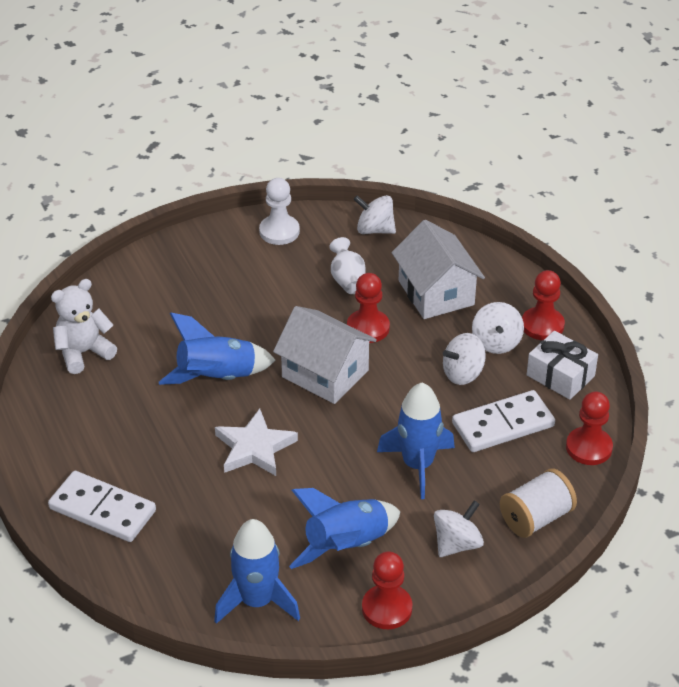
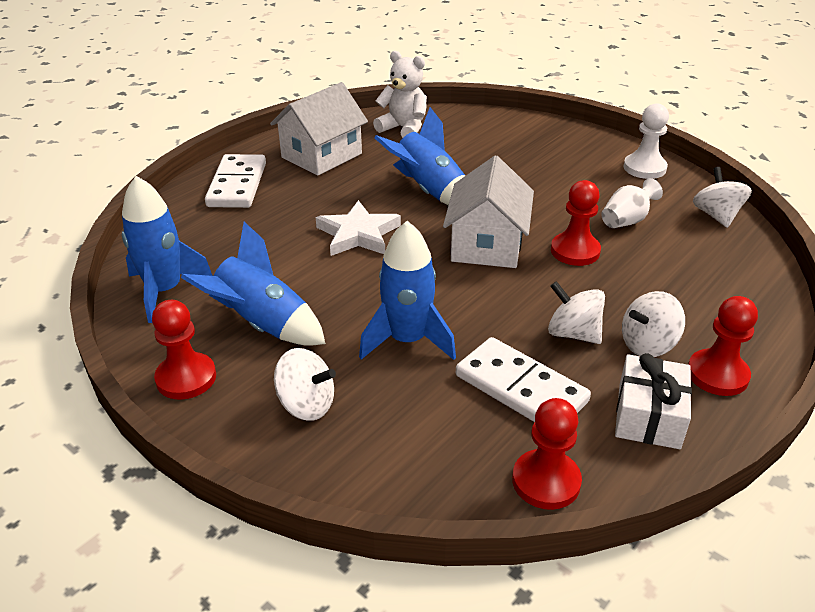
camera: 65 degrees right, 5 degrees down
white house [392,220,485,319] -> white house moved to [270,82,368,176]
white spool [500,468,577,538] -> none

